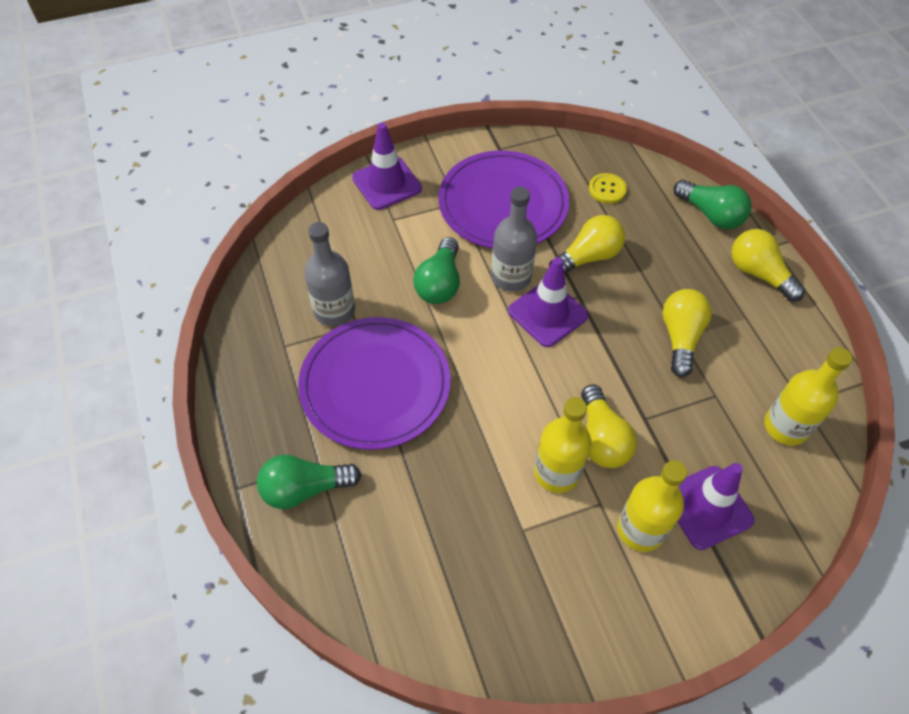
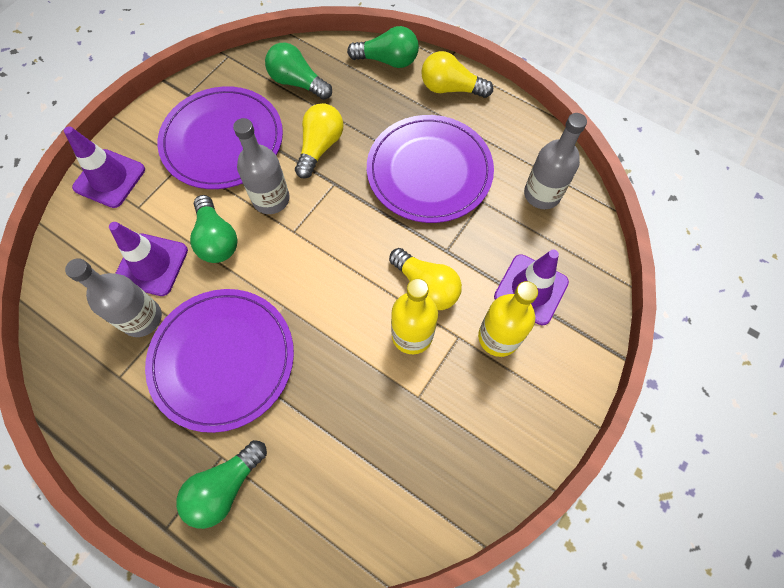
camera: 35 degrees left, 10 degrees up
purple traffic cone [508,257,588,347] -> purple traffic cone moved to [109,222,188,296]
yellow button [589,173,627,204] -> green light bulb [265,43,332,100]
yellow light bulb [662,289,712,377] -> purple plate [367,115,494,223]
yellow bottle [764,347,852,446] -> grey bottle [524,113,587,209]

